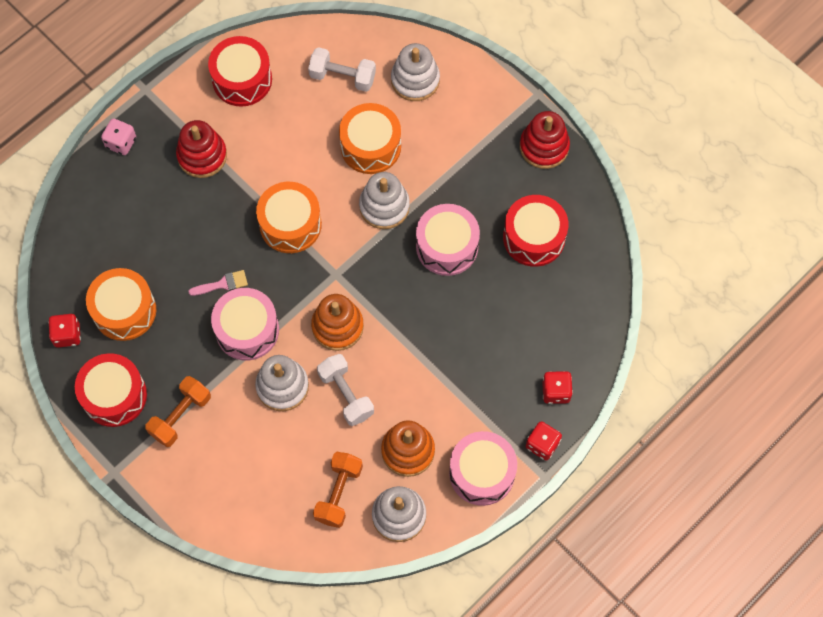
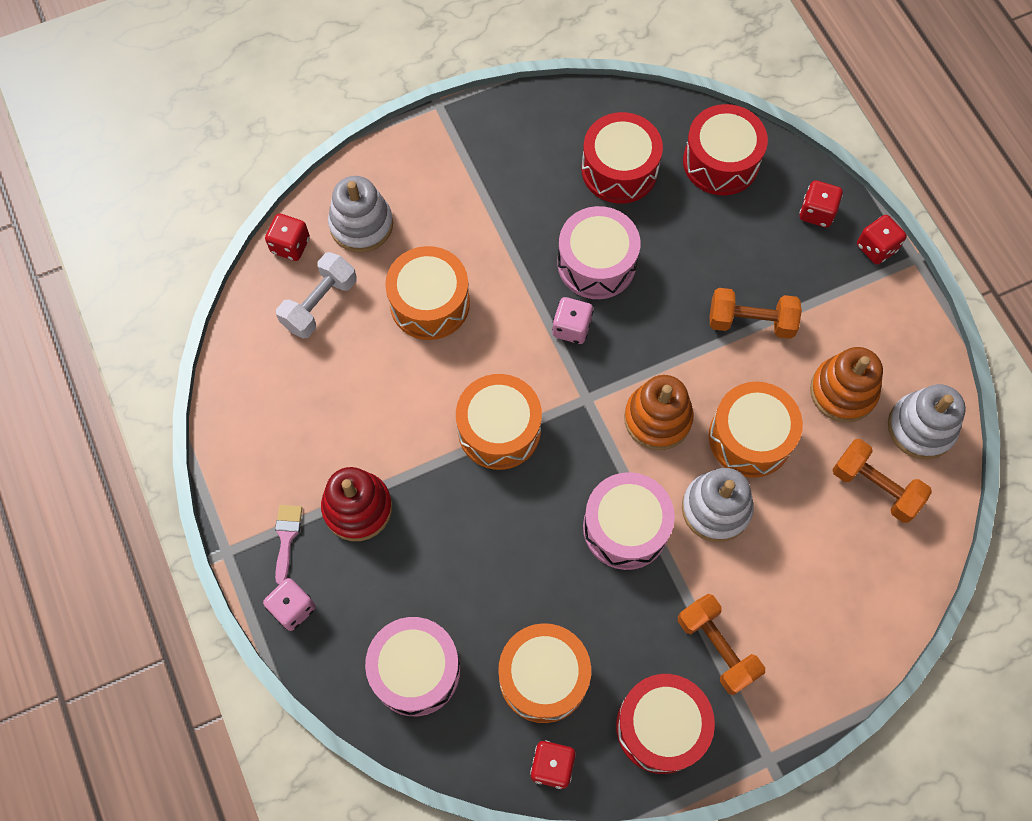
camera: 70 degrees left, 0 degrees up
pink brush [188,270,248,296] -> pink brush moved to [275,505,302,585]
red drum [208,36,272,107] -> red drum moved to [683,104,768,195]
white dumbbell [317,354,374,426] -> orange drum [709,382,803,478]
white stacking toy [359,172,410,229] -> none
pink drum [449,431,517,506] -> pink drum moved to [365,617,460,716]
red stacking toy [520,111,570,169] -> none
none -> red dice [265,214,310,261]
none -> pink dice [552,297,593,344]
none -> orange dumbbell [710,288,802,339]

